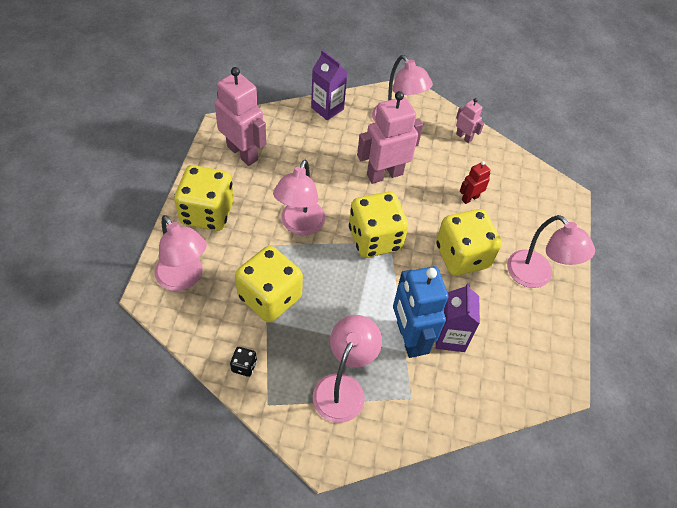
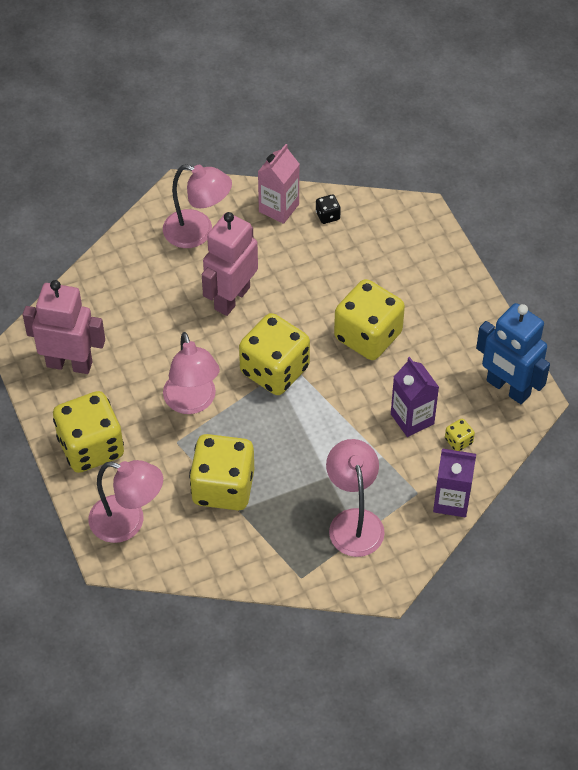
camera: 30 degrees left, 0 degrees up
black dice [230,347,257,377] -> black dice moved to [316,194,341,224]
purple carton [311,50,348,120] -> purple carton moved to [433,448,476,517]
blue robot [393,266,449,358] -> blue robot moved to [476,303,550,404]
pink robot [456,98,484,143] -> pink carton [258,144,299,224]
red robot [460,161,491,204] -> none
pink lamp [507,215,595,288] -> none
none -> yellow dice [445,419,475,451]

